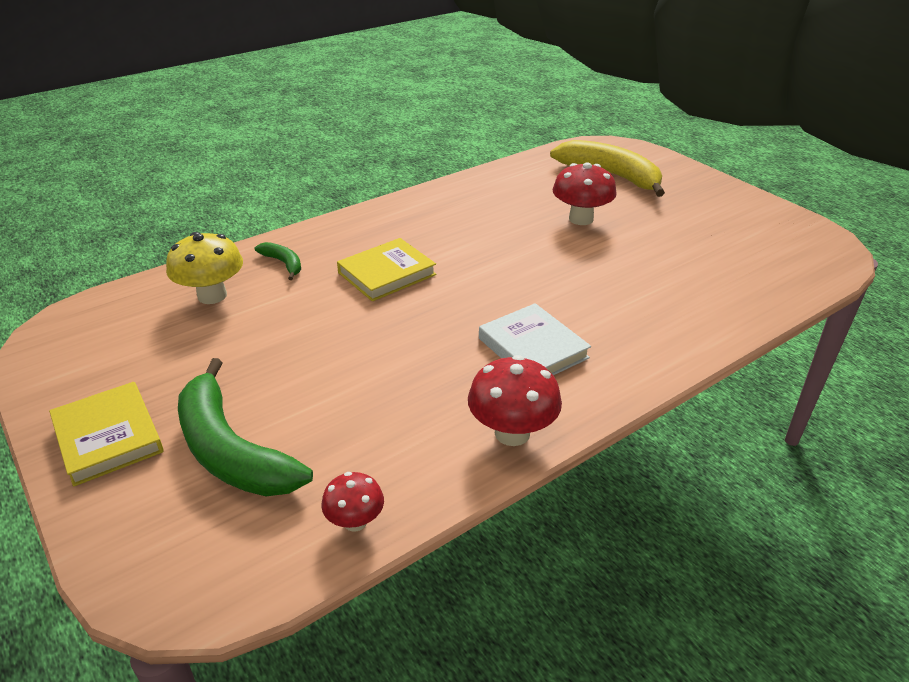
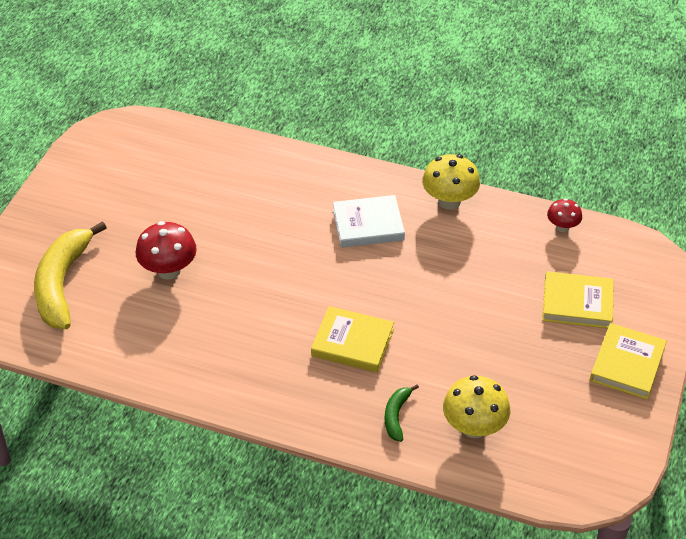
camera: 125 degrees left, 10 degrees up
green banana [178,358,313,496] -> yellow book [542,271,614,328]
red mushroom [468,355,562,446] -> yellow mushroom [422,154,480,210]
white book [479,303,591,375] -> white book turned 60 degrees clockwise [333,195,405,248]

